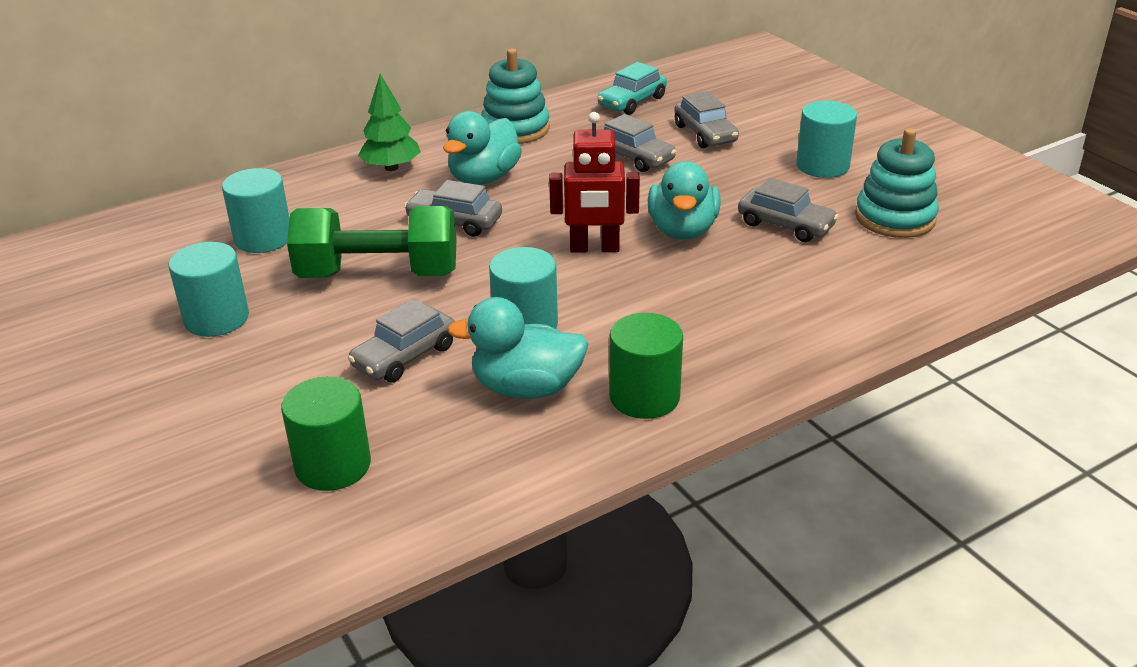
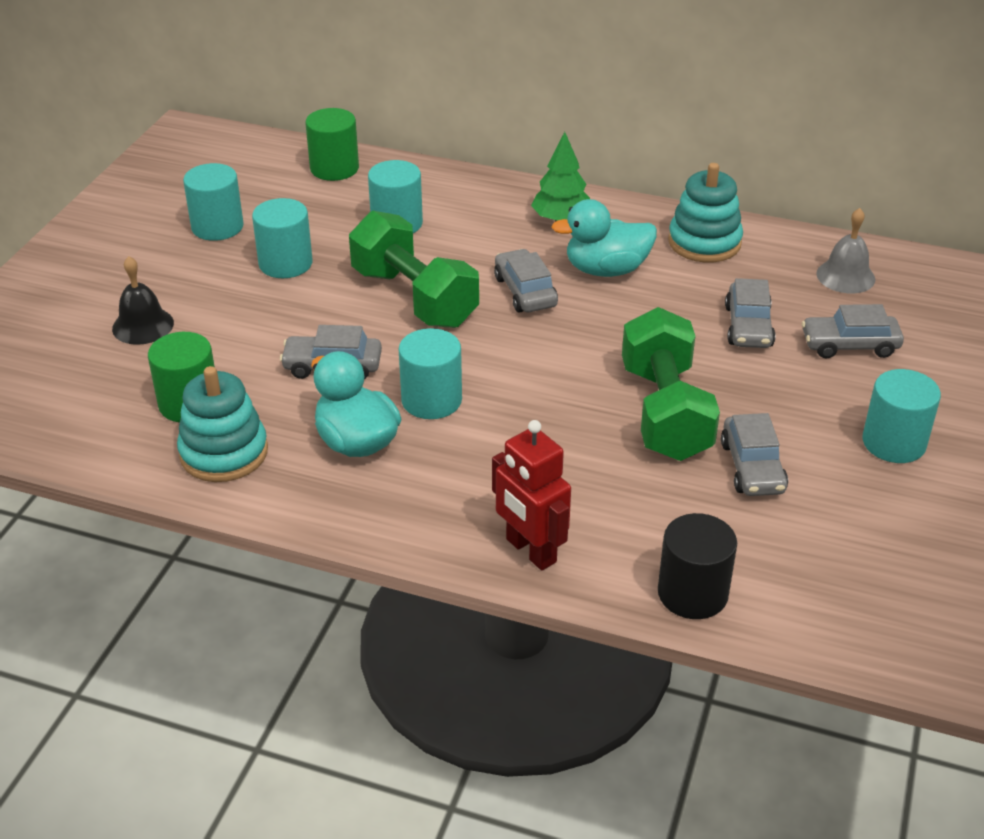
camera: 50 degrees right, 5 degrees up
red robot [549,112,640,253] -> red robot moved to [492,420,571,570]
turquoise car [597,62,667,115] -> grey bell [817,208,875,293]
green cylinder [609,313,683,419] -> green cylinder moved to [305,108,359,181]
turquoise duck [648,161,721,240] -> green dumbbell [622,307,720,461]
grey car [674,91,739,148] -> grey car turned 60 degrees clockwise [802,304,904,359]
turquoise stacking toy [855,128,939,238] -> turquoise stacking toy moved to [177,366,268,482]
none -> black bell [112,256,174,345]
none -> turquoise cylinder [183,163,244,241]
none -> black cylinder [658,513,737,619]

